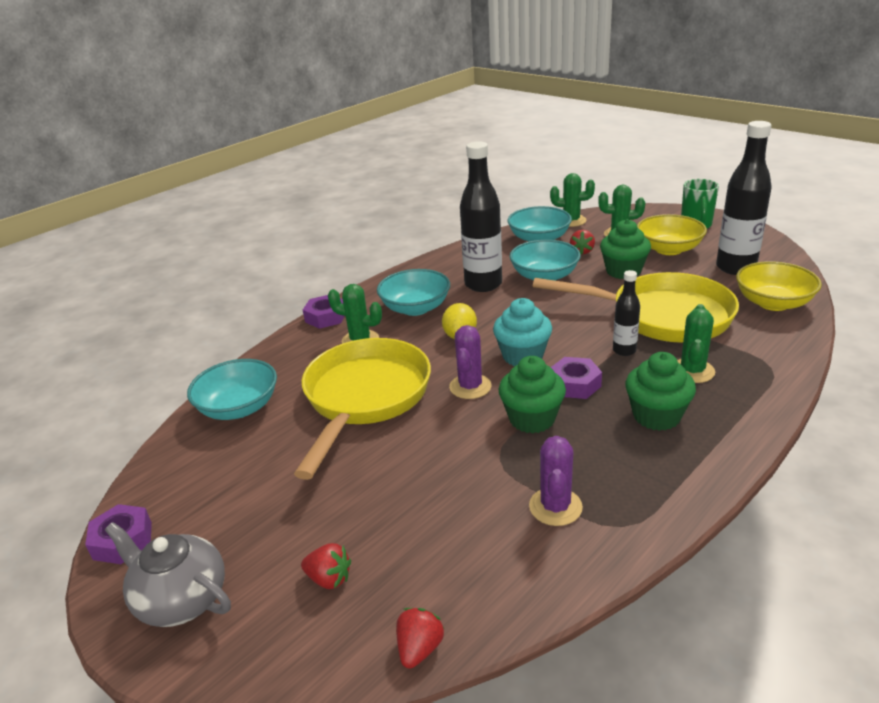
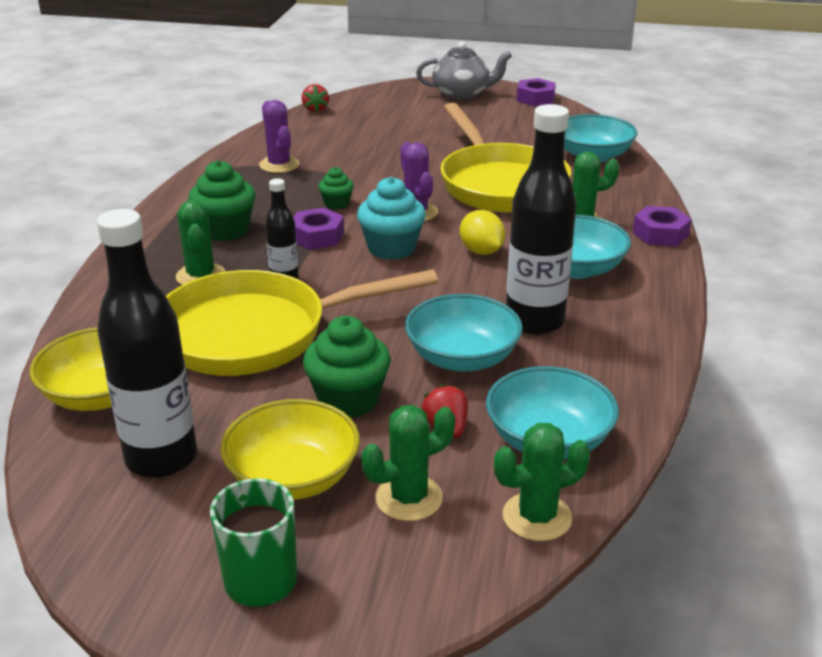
camera: 145 degrees right, 0 degrees up
red strawberry [301,543,351,589] -> none
green cupcake [499,356,566,433] -> green cupcake [319,167,354,209], size x0.56

